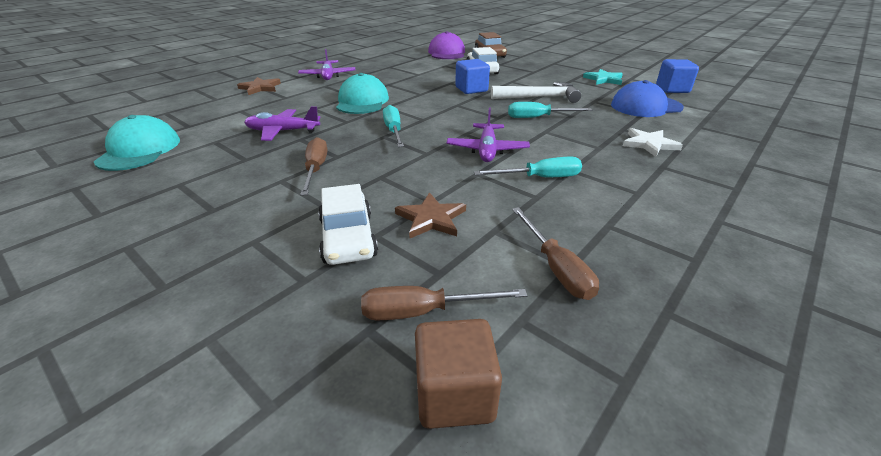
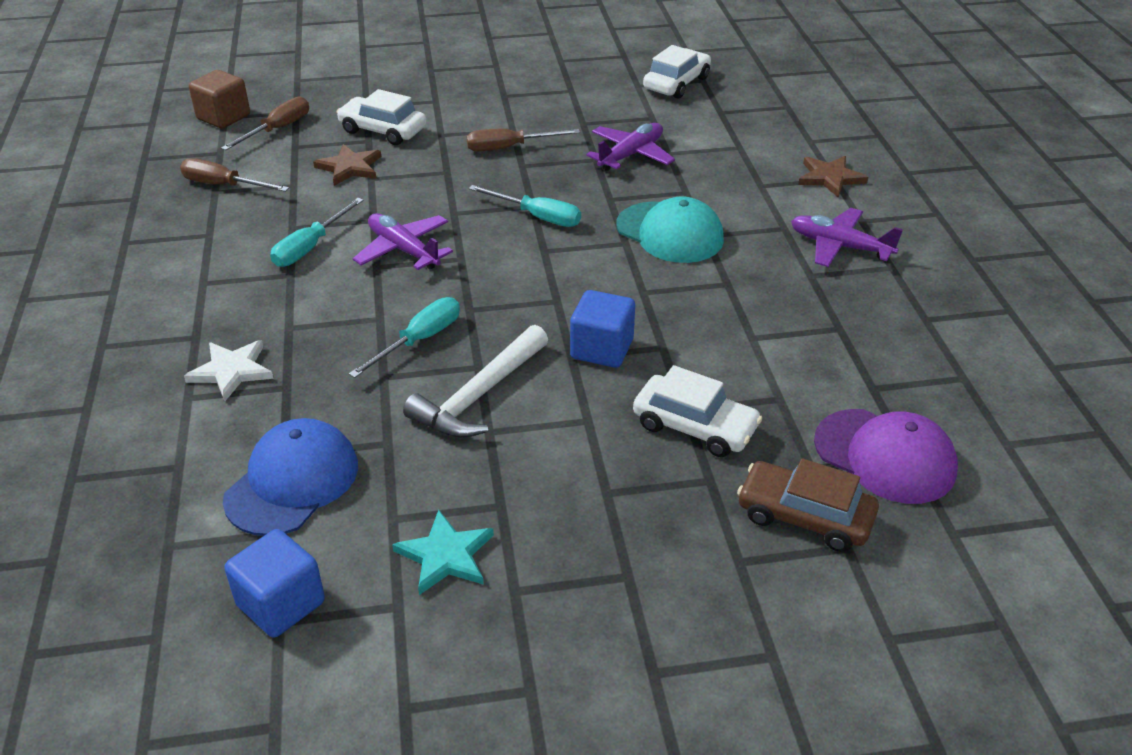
camera: 130 degrees right, 5 degrees up
turquoise cap [94,115,180,171] -> white car [643,45,711,99]
brown screwdriver [300,137,327,196] -> brown screwdriver turned 135 degrees clockwise [466,129,580,151]

